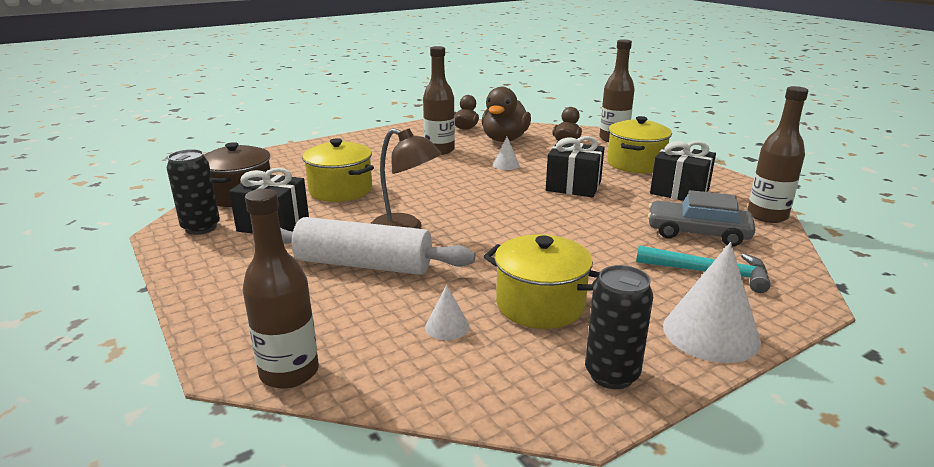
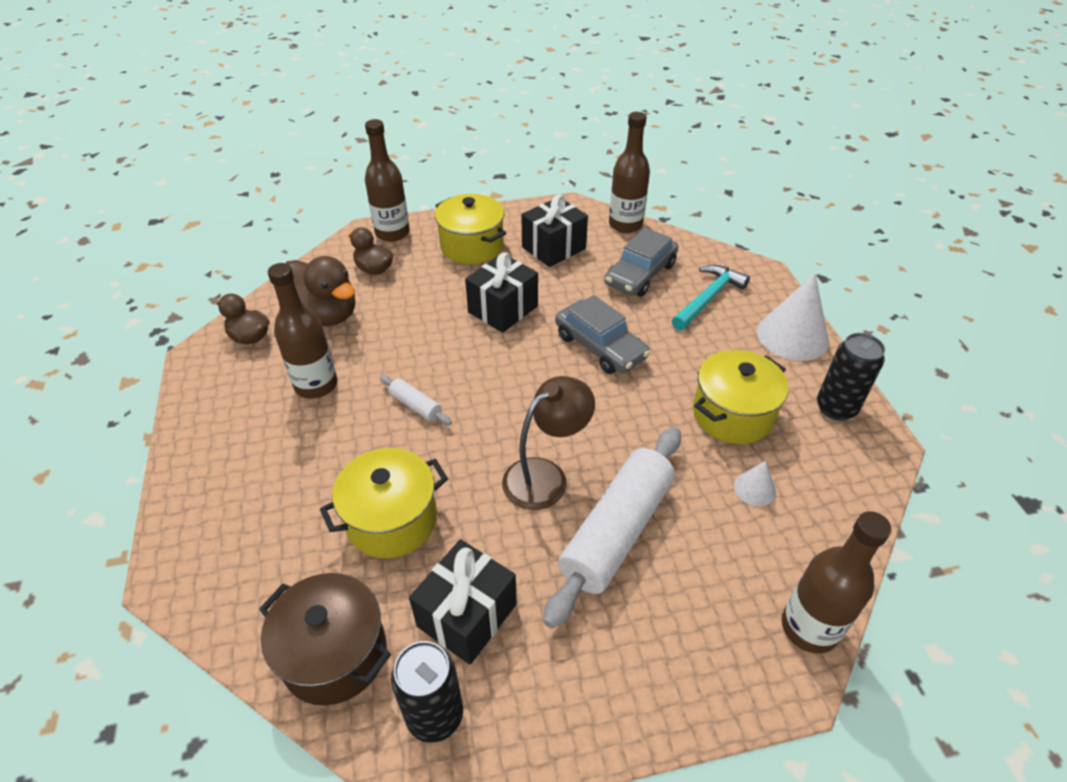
camera: 70 degrees left, 20 degrees up
white cone [493,137,520,170] -> none
none -> white rolling pin [380,375,452,425]
none -> grey car [555,295,650,374]

